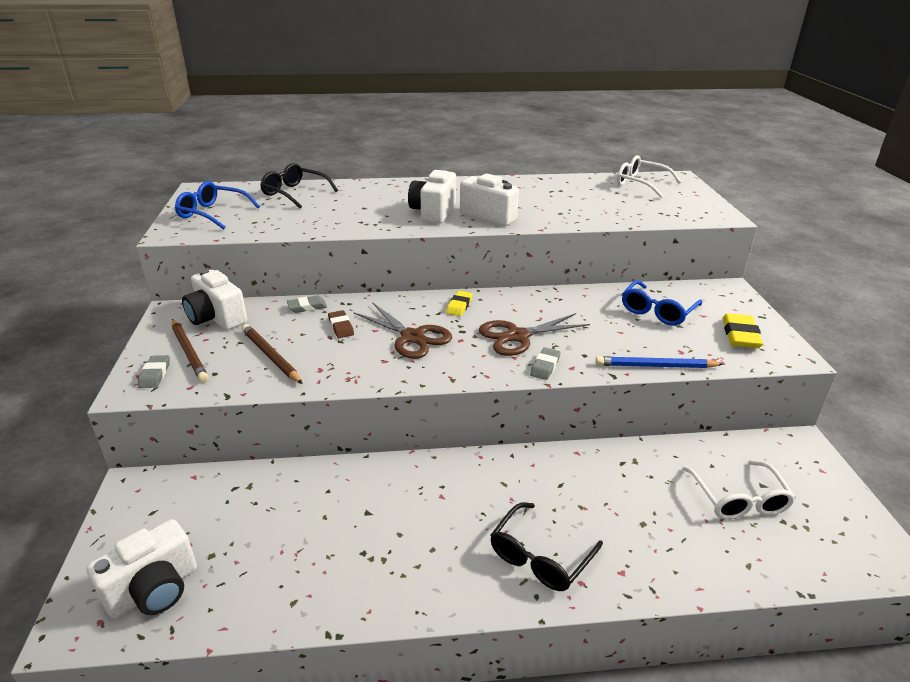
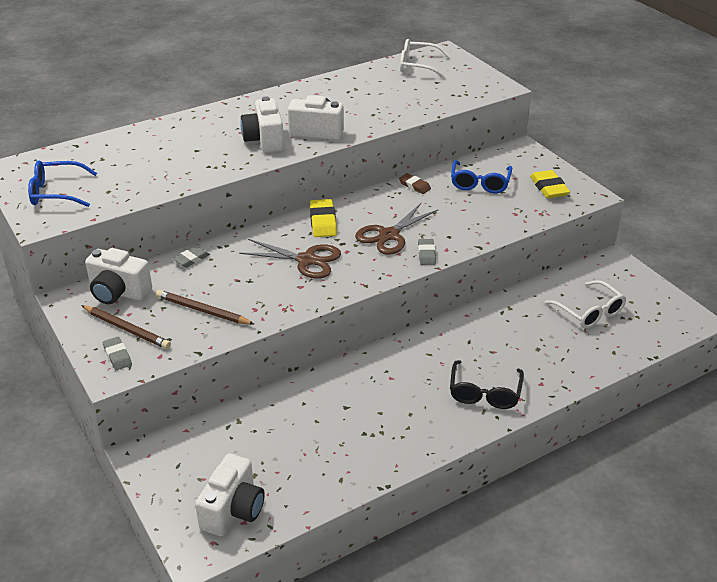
camera: 25 degrees left, 5 degrees up
black glasses [260,163,338,208] -> none
brown eraser [328,310,354,338] -> brown eraser moved to [399,173,431,194]
yellow eraser [446,291,473,316] -> yellow eraser [310,199,337,237], size x1.56
blue pencil [595,356,723,368] -> none

